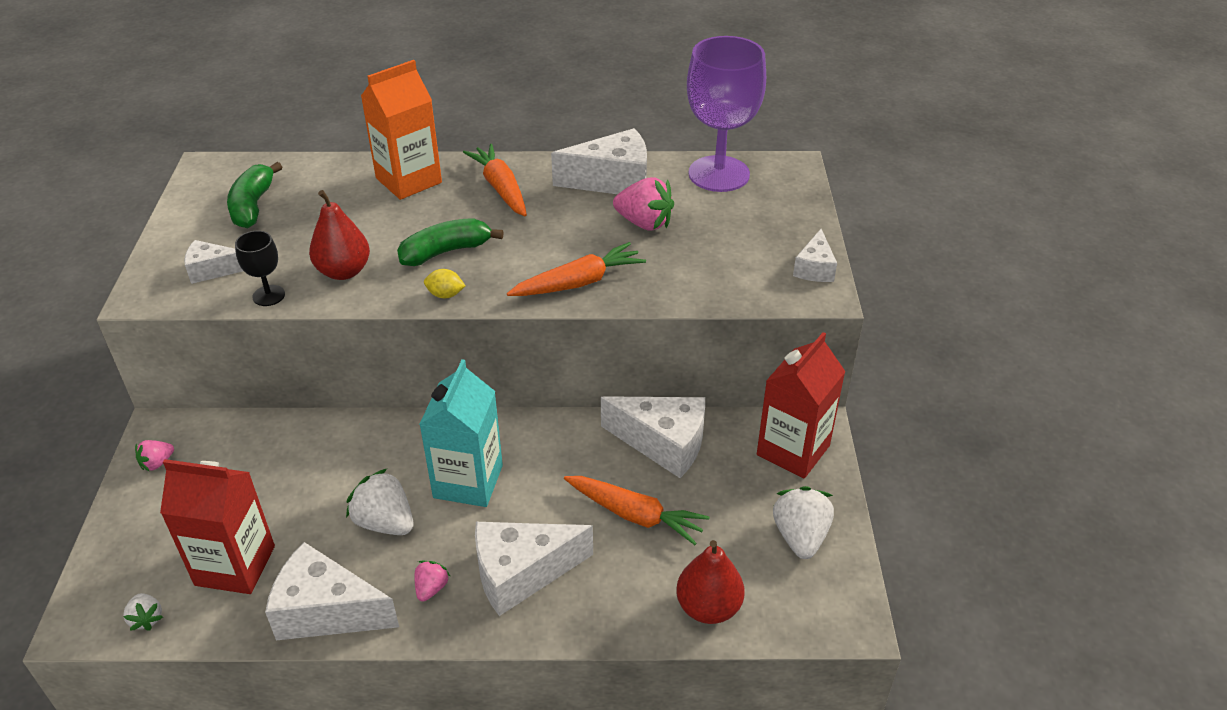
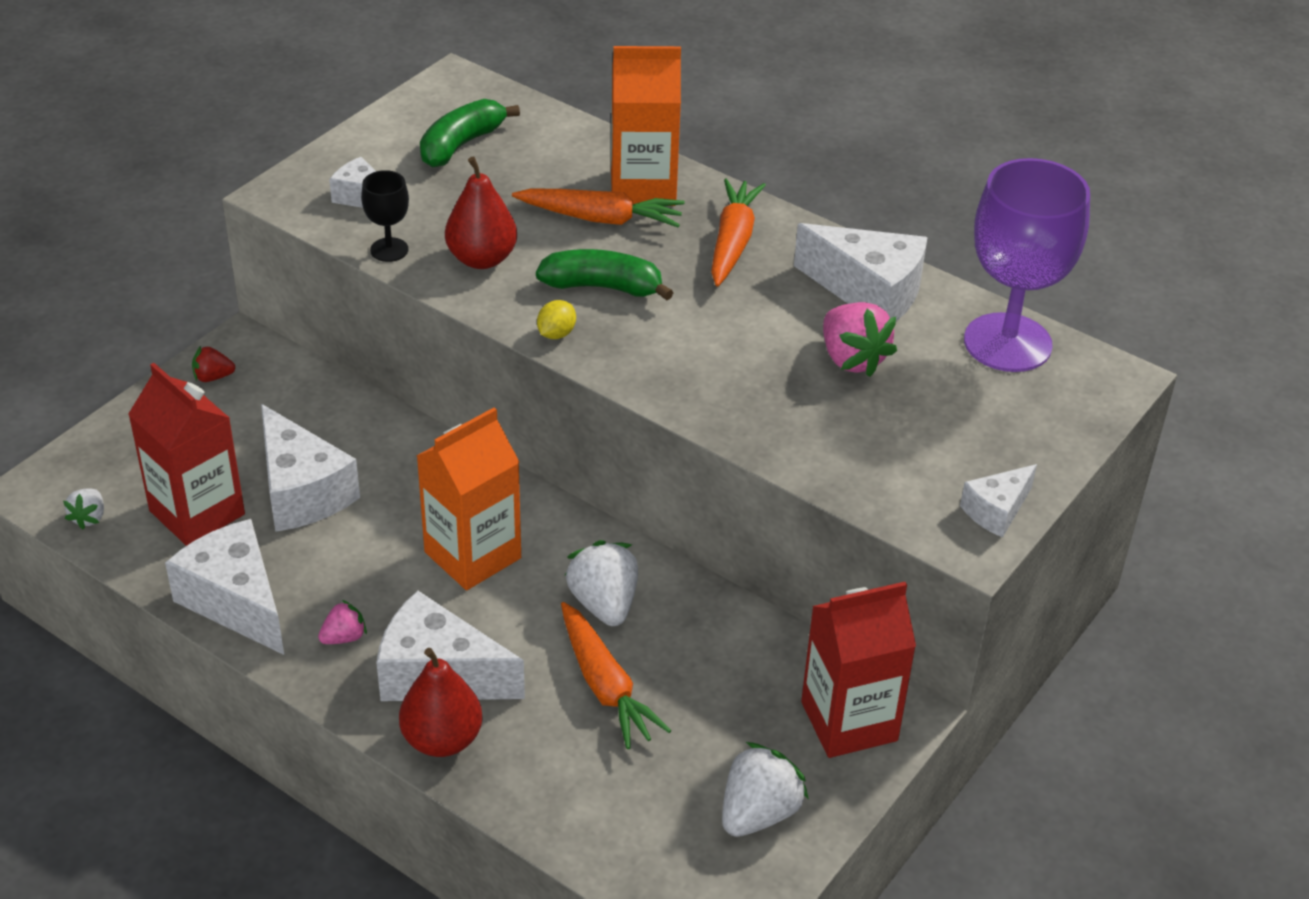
camera: 35 degrees right, 0 degrees up
pink strawberry [135,440,174,472] -> red strawberry [192,346,236,382]
white strawberry [346,468,413,535] -> white strawberry moved to [565,540,638,626]
turquoise carton [419,359,503,507] -> orange carton [417,407,521,590]
yellow lemon [424,269,466,298] -> yellow lemon turned 75 degrees clockwise [537,300,576,339]
orange carrot [507,242,646,296] -> orange carrot moved to [512,188,685,227]
white cheese [601,396,705,478] -> white cheese moved to [261,404,360,532]
red pear [676,540,745,624] -> red pear moved to [399,648,483,757]

